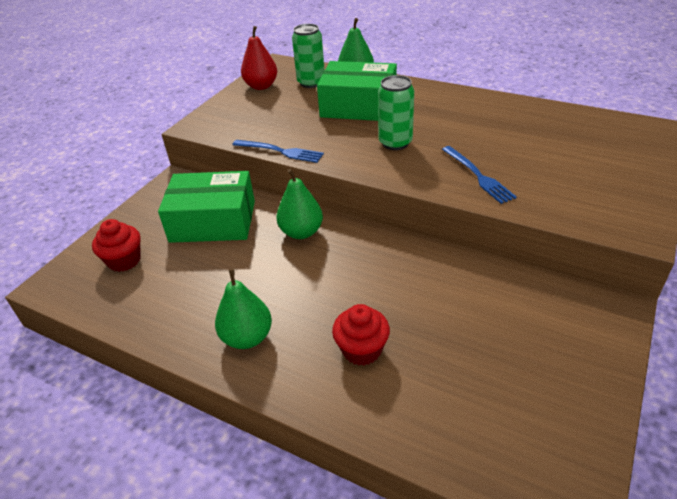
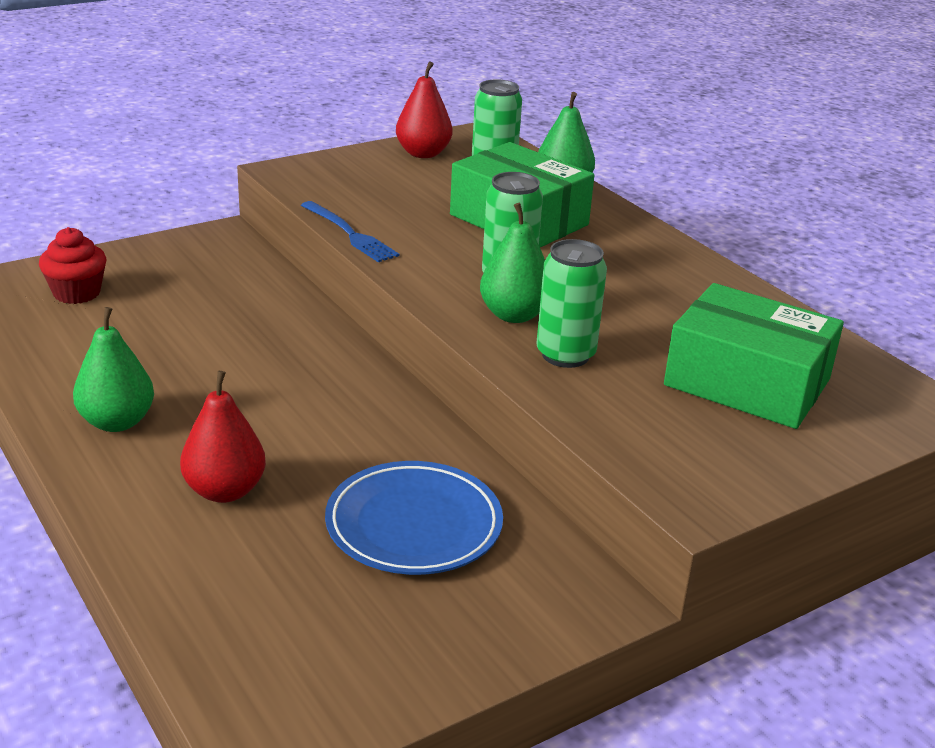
camera: 25 degrees right, 10 degrees down
green box [158,171,255,243] -> green box moved to [664,283,844,429]
green pear [276,169,323,239] -> green pear moved to [480,203,545,323]
red cupcake [332,304,390,366] -> red pear [180,371,266,503]
blue fork [442,146,517,204] -> green can [536,239,607,368]
none -> blue plate [325,461,503,575]

